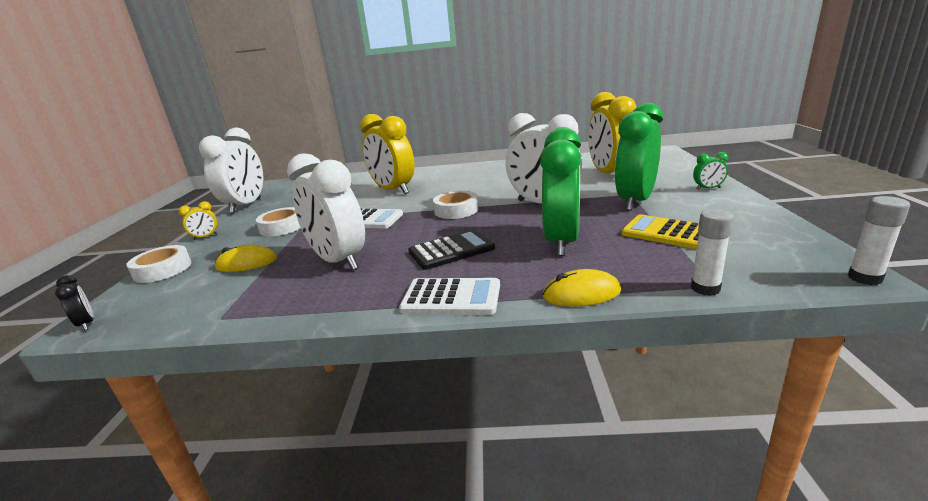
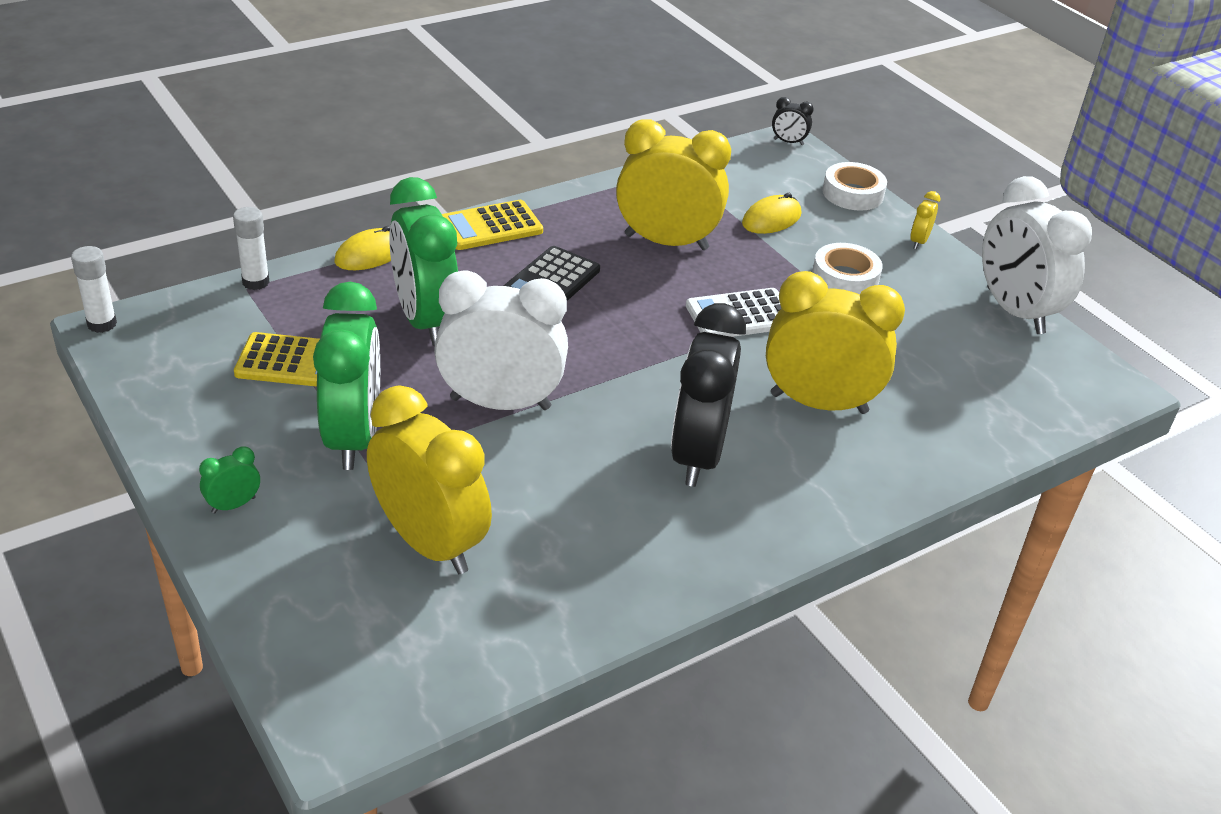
camera: 140 degrees right, 15 degrees up
white clock [287,153,365,270] -> yellow clock [616,119,731,250]
white calculator [399,278,500,315] -> yellow calculator [442,200,543,250]
white tape [433,191,478,219] -> none
none -> black clock [671,303,746,487]

